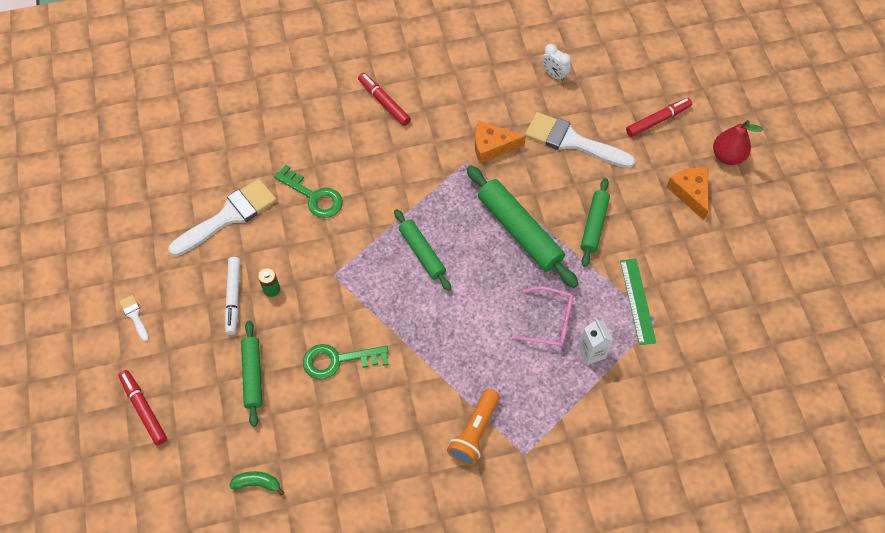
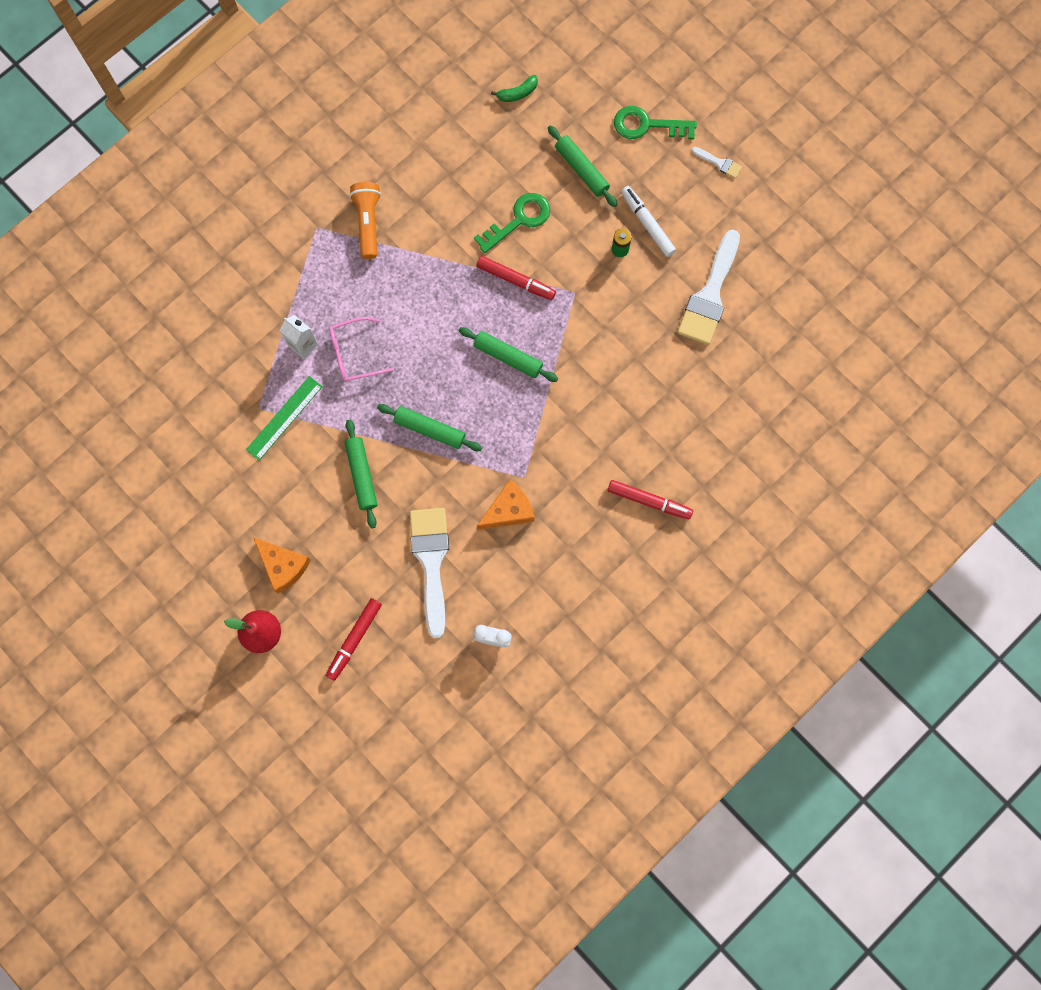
camera: 150 degrees right, 15 degrees up
red marker [118,370,167,445] -> red marker moved to [477,256,556,300]
green key [274,165,343,218] -> green key moved to [614,106,697,140]
green rolling pin [467,165,578,288] -> green rolling pin [377,404,482,451], size x0.62
white brush [525,112,635,168] -> white brush turned 90 degrees counterclockwise [410,508,449,638]
green ruler [620,259,656,345] -> green ruler turned 75 degrees clockwise [246,376,323,461]

